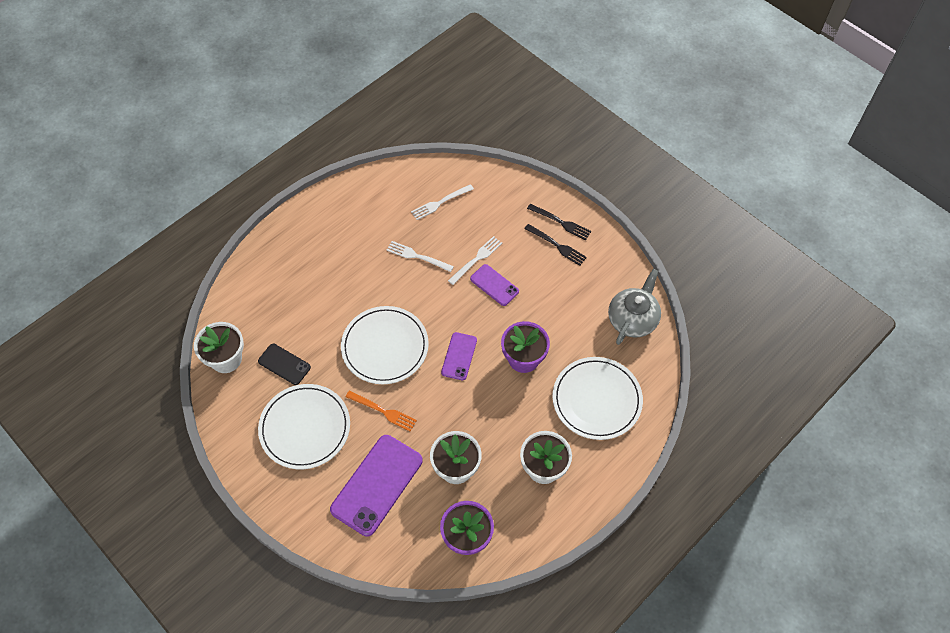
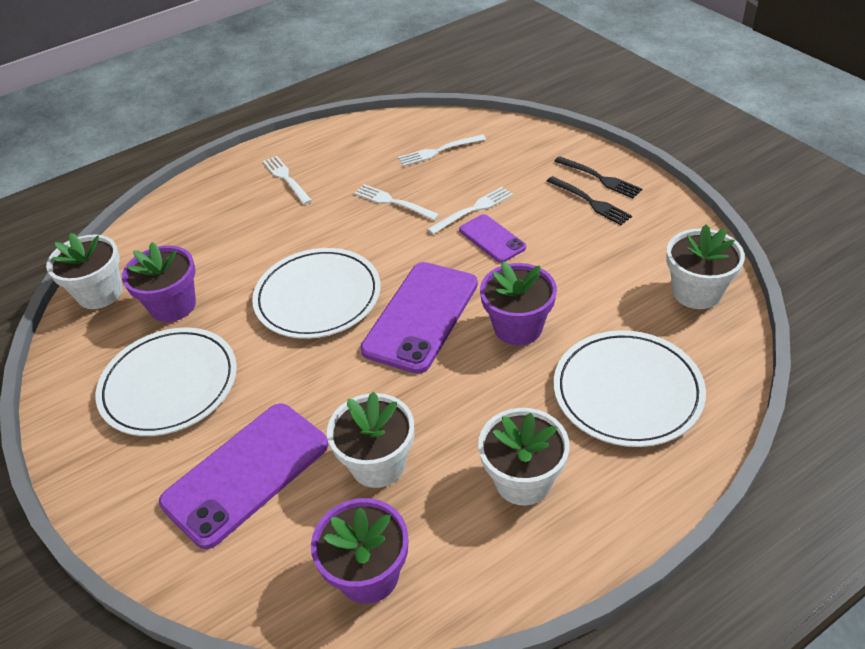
camera: 15 degrees right, 15 degrees down
black phone [258,344,311,385] -> purple flower pot [122,242,196,322]
orange fork [345,390,417,432] -> none
purple phone [441,332,477,380] -> purple phone [360,262,478,374], size x1.85
grey teapot [608,269,661,345] -> white flower pot [666,224,745,309]
none -> white fork [263,156,312,205]

